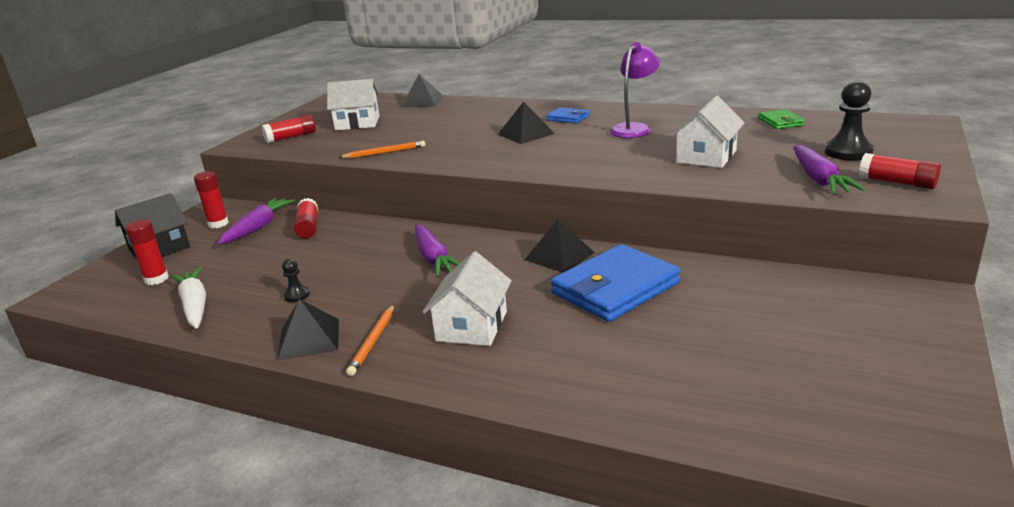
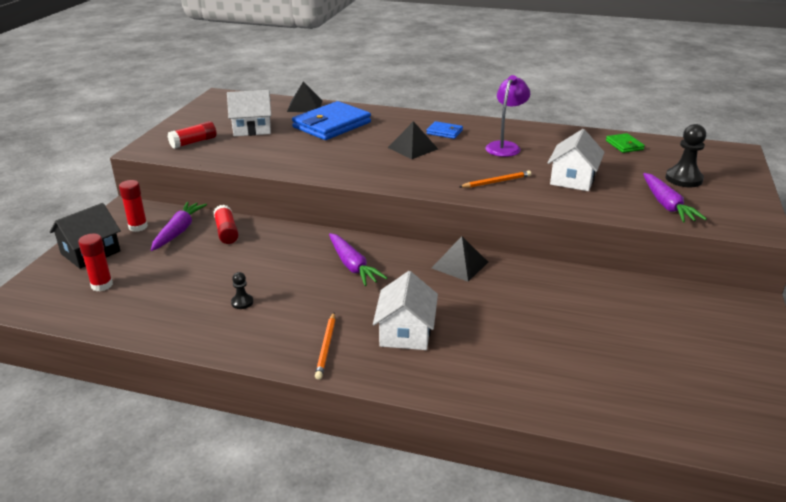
camera: 10 degrees left, 5 degrees up
white carrot [171,267,206,329] -> none
black pyramid [277,299,339,361] -> none
orange pencil [339,141,425,158] -> orange pencil moved to [459,171,531,188]
blue wallet [551,244,681,322] -> blue wallet moved to [292,101,371,140]
red glue stick [859,153,941,189] -> none

